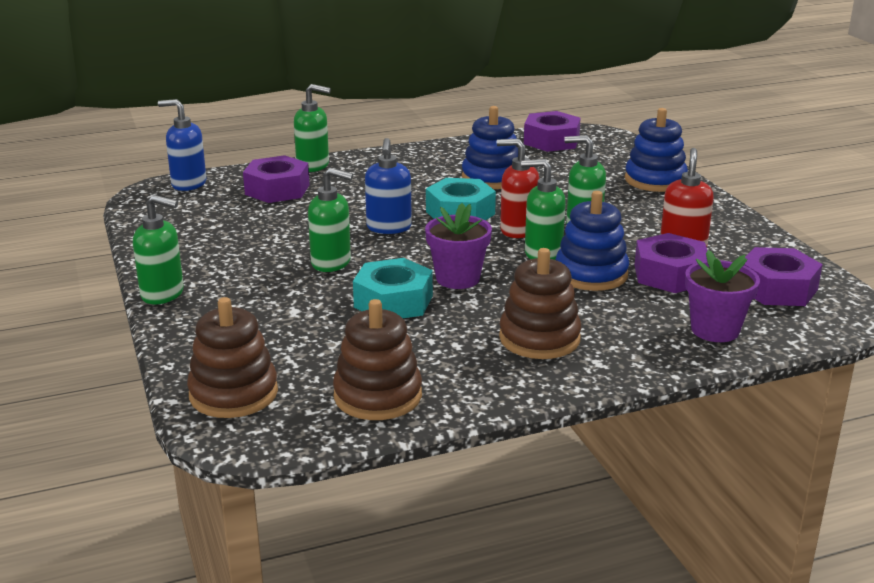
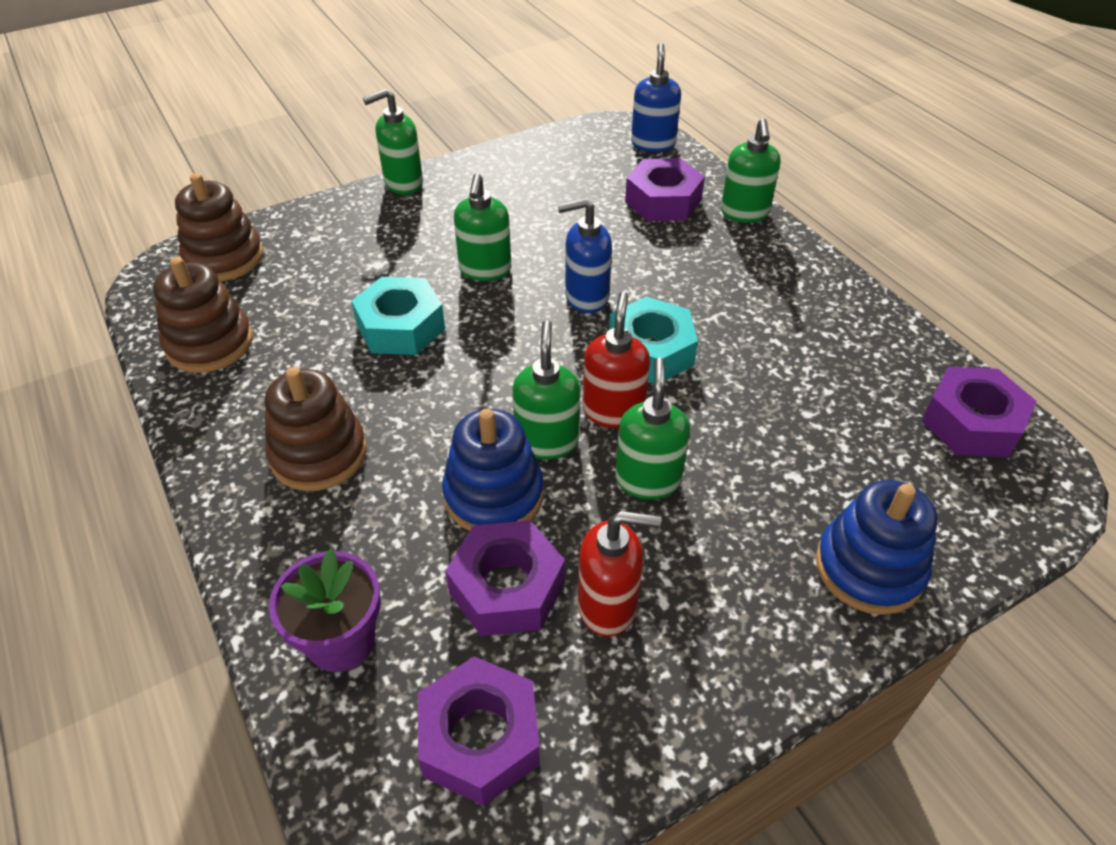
camera: 80 degrees right, 20 degrees up
green soap dispenser [133,195,184,304] -> green soap dispenser turned 60 degrees clockwise [363,89,423,195]
purple flower pot [425,203,492,289] -> none
blue stacking toy [462,106,518,189] -> none

